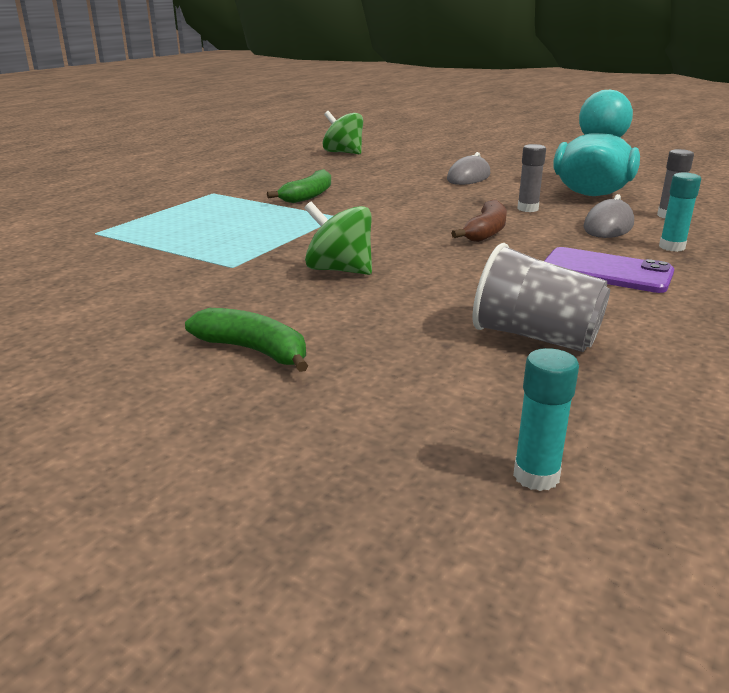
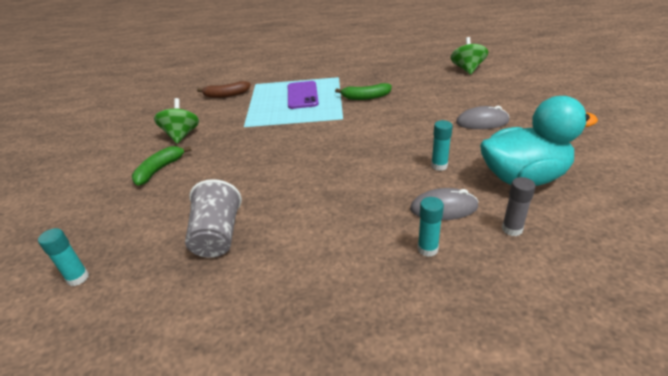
camera: 60 degrees right, 10 degrees up
green banana [185,308,308,372] -> green banana turned 150 degrees counterclockwise [132,146,192,186]
green spinning top [304,202,372,275] -> green spinning top moved to [154,98,199,144]
brown banana [451,199,507,242] -> brown banana moved to [197,81,251,98]
grey glue stick [517,144,546,212] -> turquoise glue stick [431,120,453,171]
purple phone [544,247,674,293] -> purple phone moved to [288,81,319,109]

